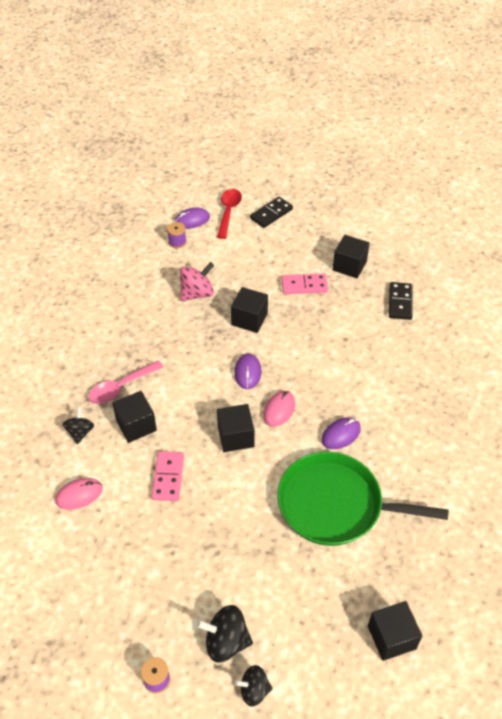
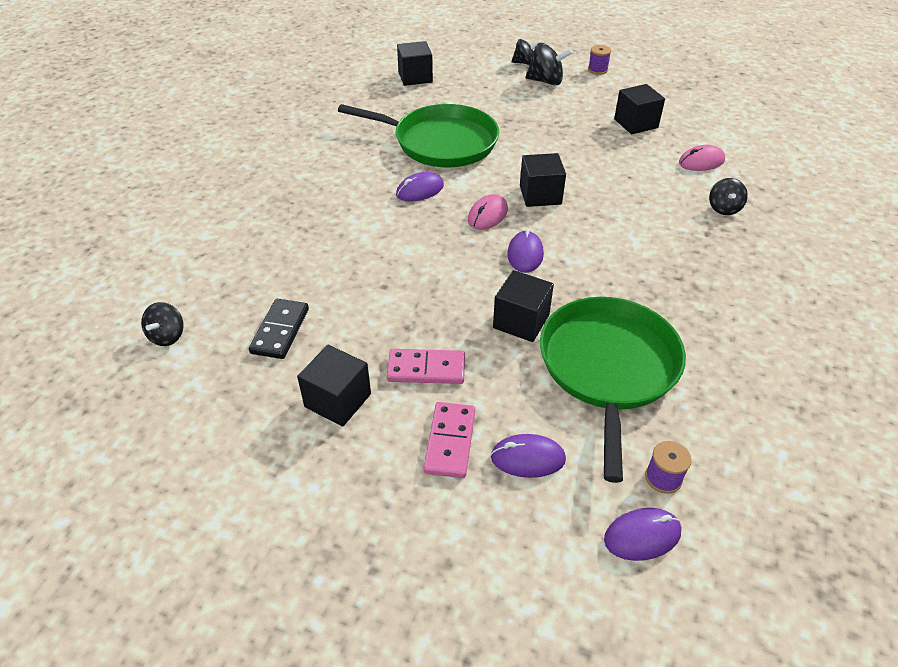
camera: 175 degrees left, 5 degrees down
pink spoon [88,361,164,404] -> none
black cube [112,391,157,443] -> black cube moved to [614,84,665,134]
pink domino [152,451,184,501] -> pink domino moved to [423,402,475,478]
pink spinning top [180,262,214,301] -> green pan [540,297,686,483]
red spoon [217,189,242,239] -> none
black domino [250,197,293,228] -> none
none -> black spinning top [141,302,184,346]
none -> purple mouse [491,434,566,478]

